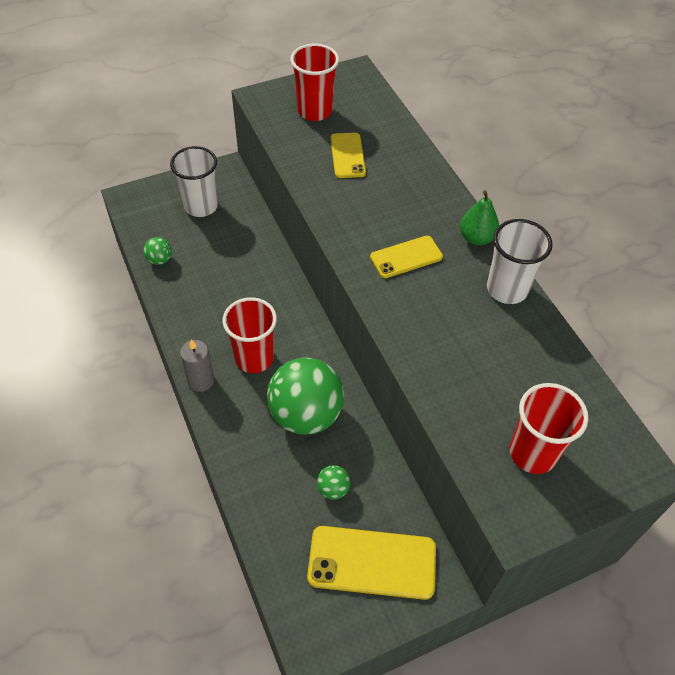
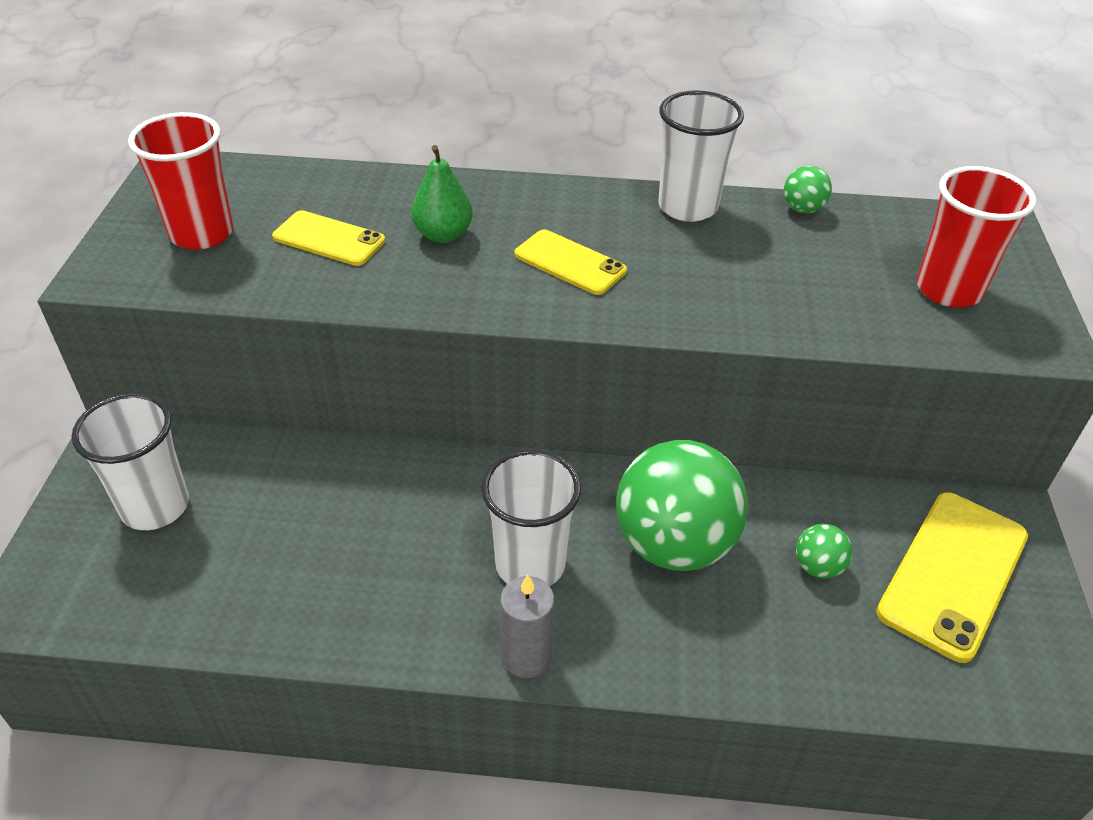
camera: 60 degrees left, 10 degrees down
green ball [143,237,172,265] -> green ball moved to [784,166,832,213]
red cup [222,297,277,373] -> white cup [481,449,581,586]
yellow phone [370,236,443,278] -> yellow phone turned 60 degrees counterclockwise [514,229,627,295]
green pear [460,190,499,245] -> green pear moved to [411,145,473,243]

